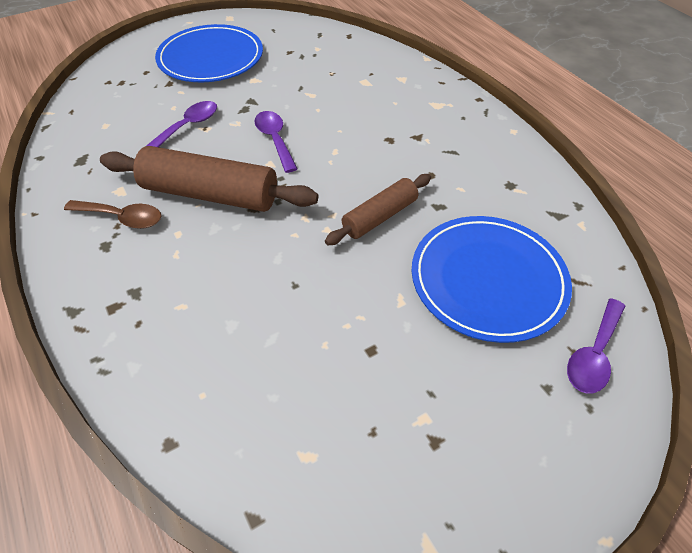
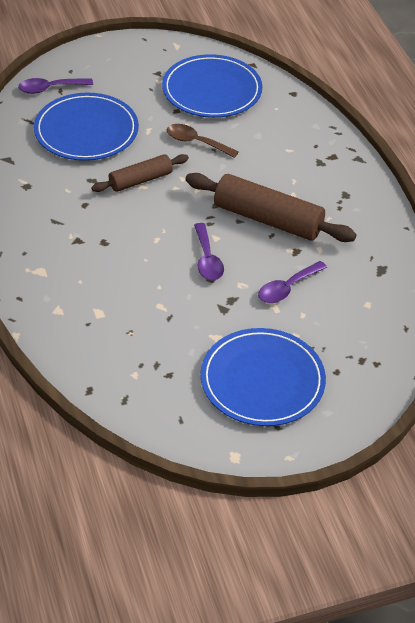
camera: 170 degrees left, 5 degrees down
brown spoon [64,200,161,229] -> brown spoon moved to [166,124,239,158]
purple spoon [567,298,625,394] -> purple spoon turned 150 degrees counterclockwise [18,78,93,94]
none -> blue plate [162,54,263,118]

